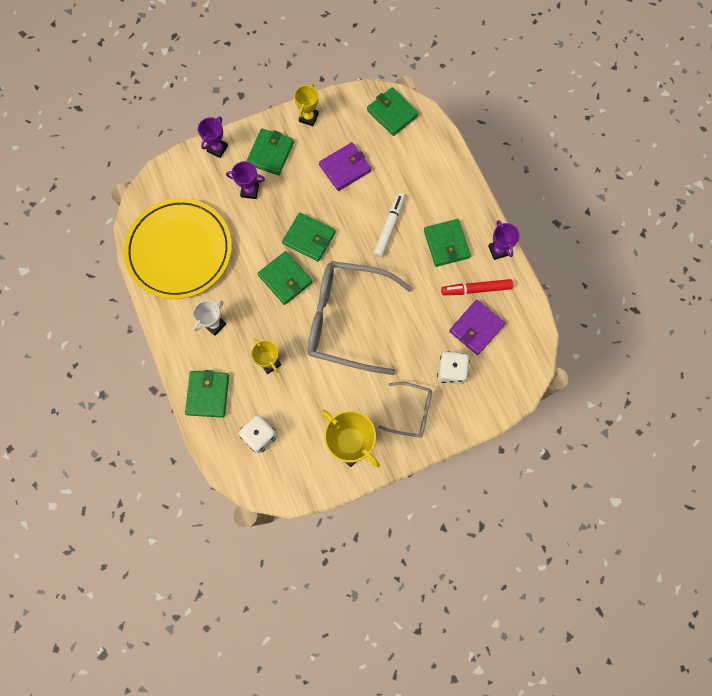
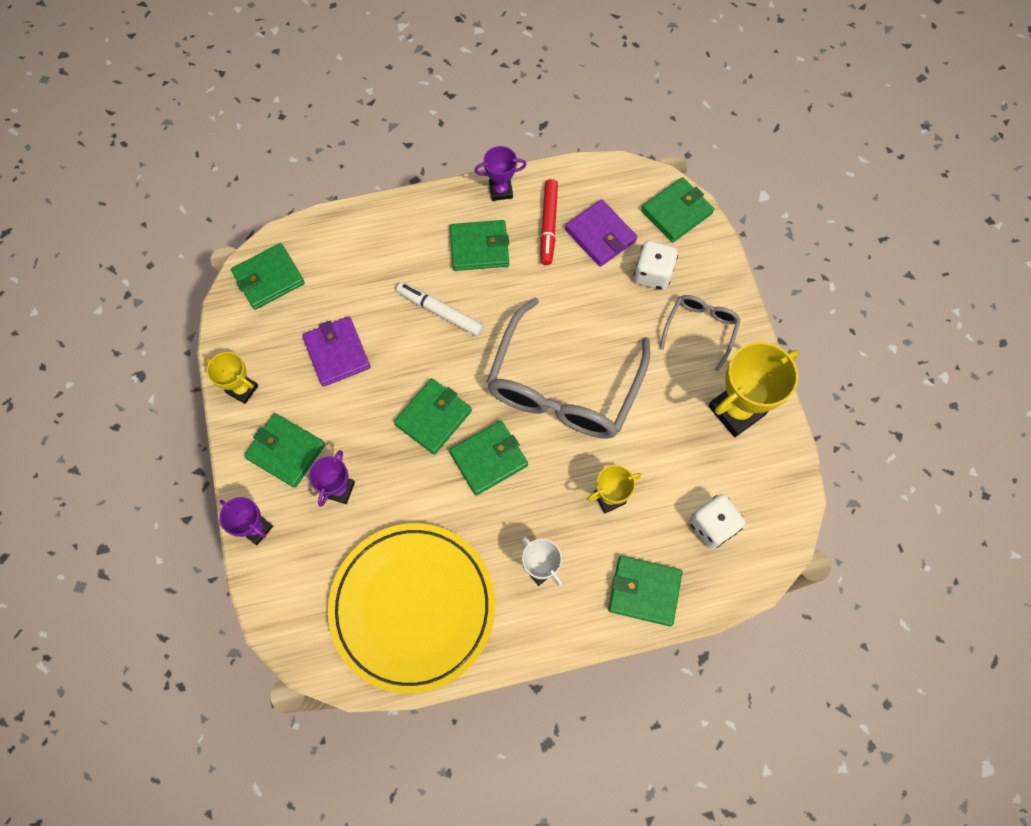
camera: 80 degrees left, 5 degrees down
none -> green wallet [641,177,714,242]

